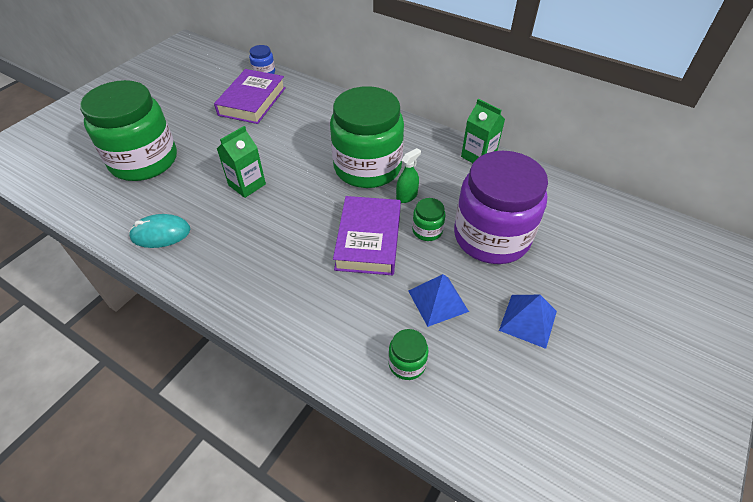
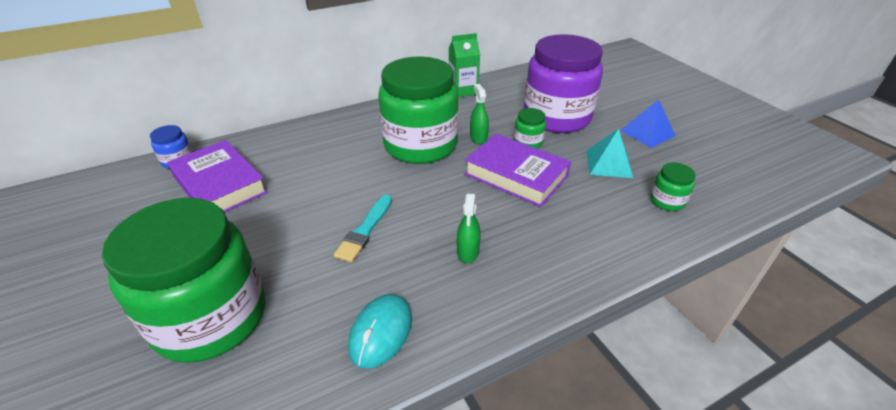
camera: 60 degrees left, 10 degrees down
green carton [217,126,266,198] -> turquoise brush [334,195,392,262]
blue pyramid [408,274,469,327] -> turquoise pyramid [586,129,633,178]
none -> green spray bottle [457,194,481,263]

